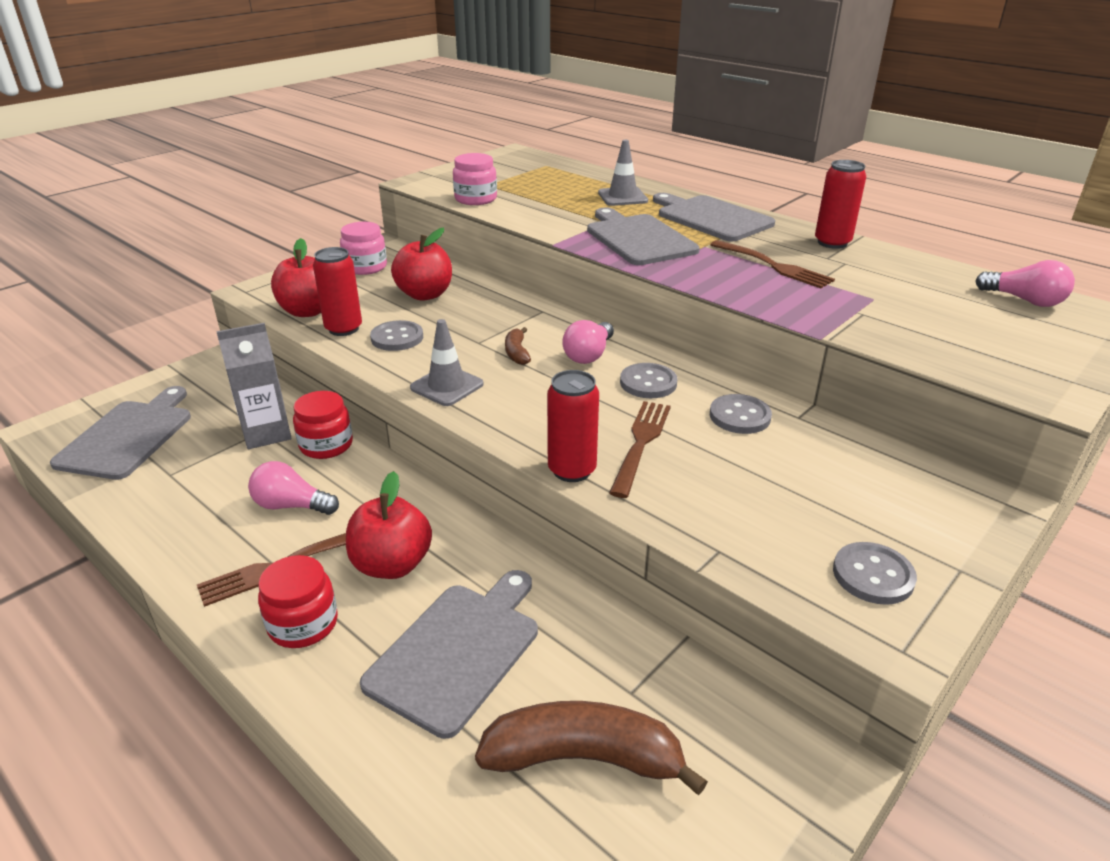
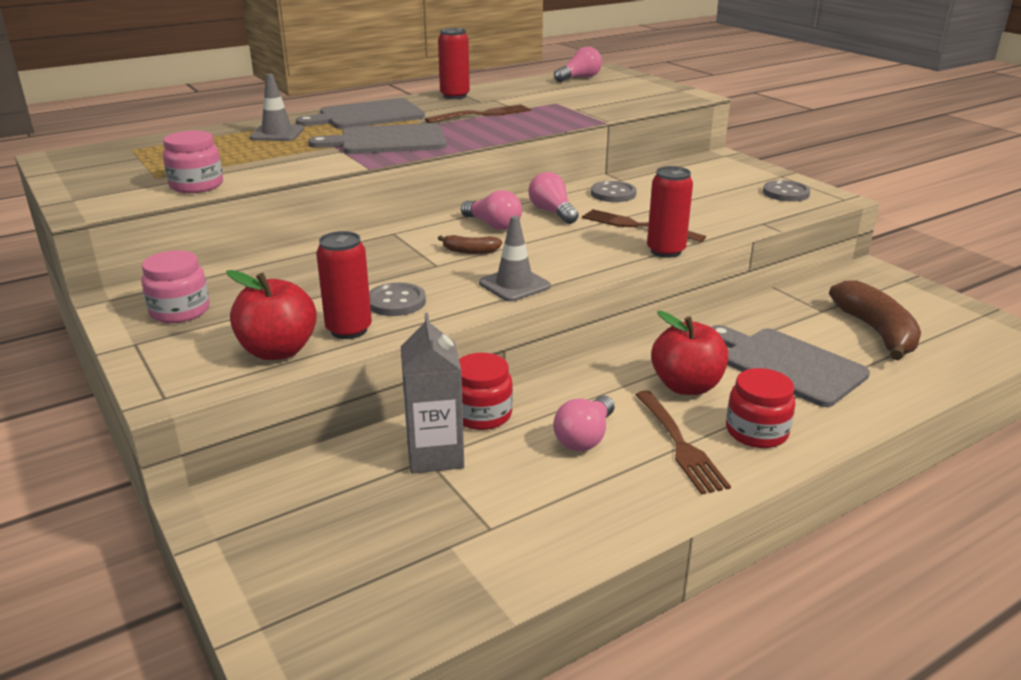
camera: 75 degrees left, 5 degrees down
grey cutting board [50,386,191,480] -> none
red apple [391,228,452,301] -> none
brown banana [475,701,708,795] -> brown banana turned 150 degrees clockwise [829,280,921,361]
grey button [620,363,677,398] -> pink light bulb [528,172,578,224]

